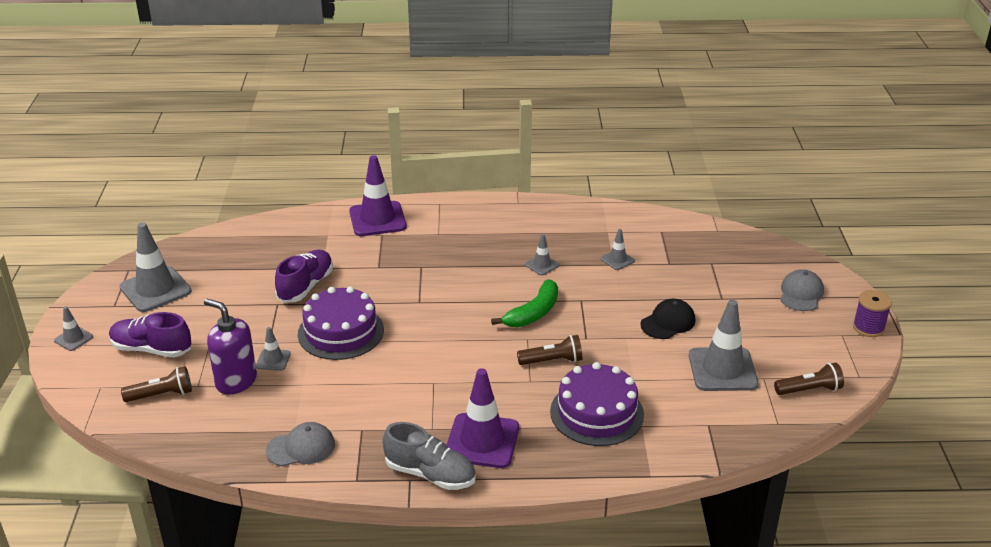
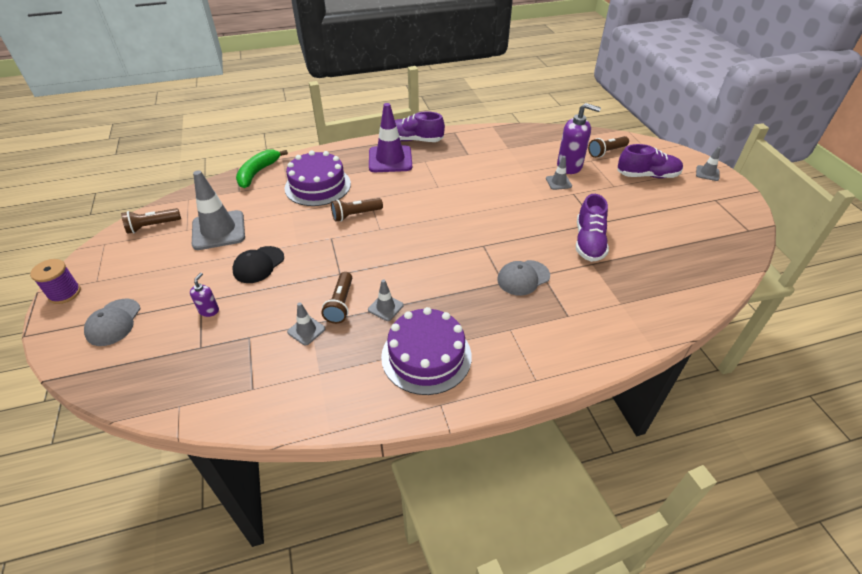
camera: 165 degrees right, 10 degrees up
grey traffic cone [120,222,192,312] -> none
grey cap [266,422,335,466] -> grey cap moved to [497,260,550,296]
purple cake [298,286,384,360] -> purple cake moved to [381,307,472,395]
purple traffic cone [349,155,407,236] -> none
grey shoe [382,422,476,490] -> purple shoe [395,111,445,142]
green banana [491,279,558,327] -> green banana moved to [236,150,288,188]
none -> purple soap dispenser [190,273,219,317]
none -> brown flashlight [321,272,352,324]

